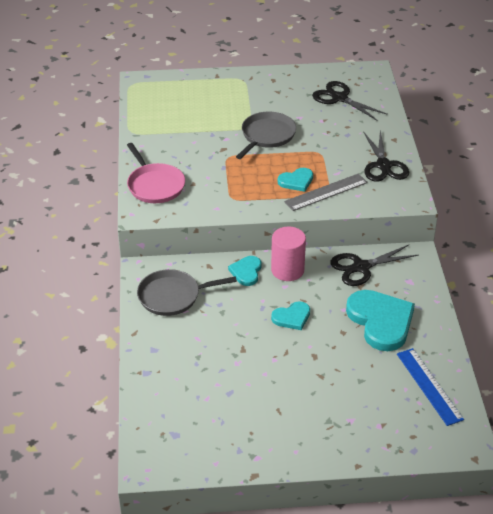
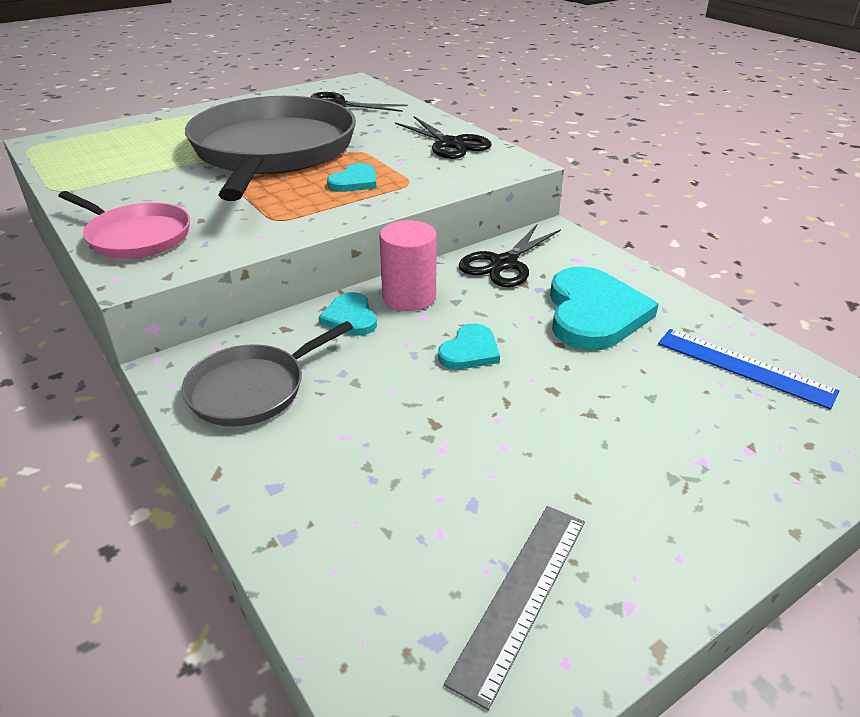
camera: 30 degrees left, 5 degrees down
grey pan [236,111,296,159] -> grey pan [185,96,356,201], size x2.08
grey ruler [284,173,368,211] -> grey ruler moved to [444,506,585,710]
turquoise heart [346,290,415,351] -> turquoise heart turned 60 degrees clockwise [550,267,659,351]

